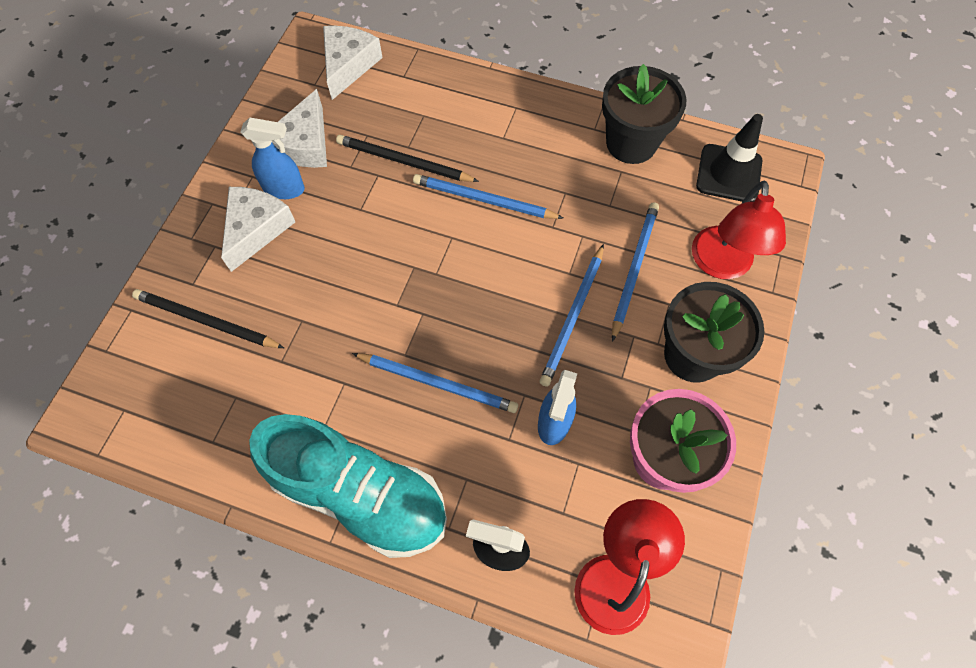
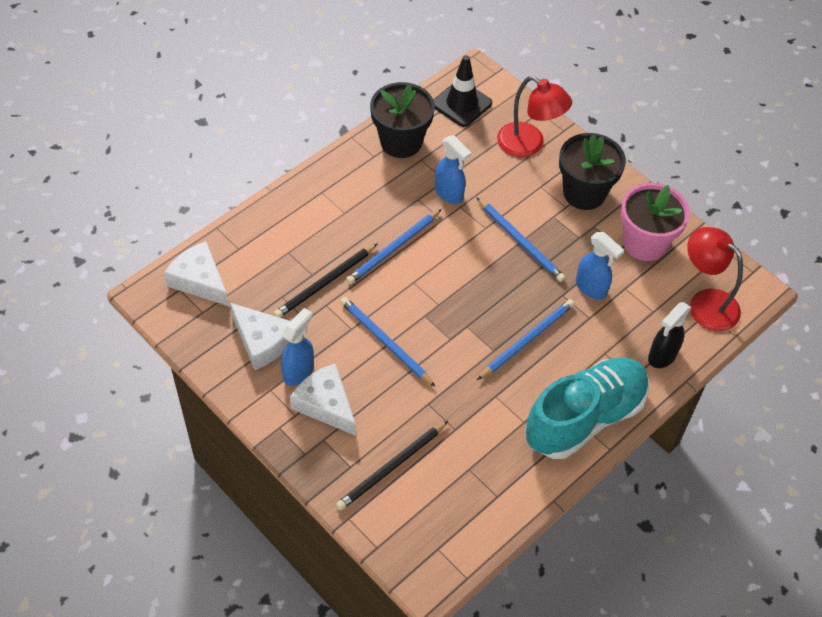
camera: 65 degrees left, 10 degrees down
blue pencil [612,202,659,342] -> blue pencil moved to [340,297,436,387]
none -> blue spray bottle [435,135,471,204]

